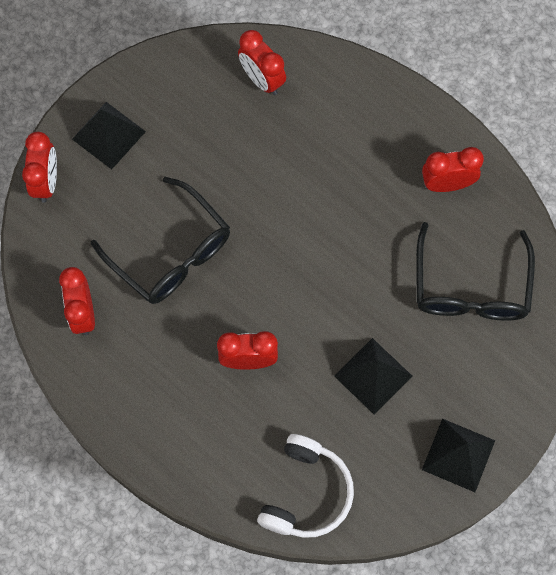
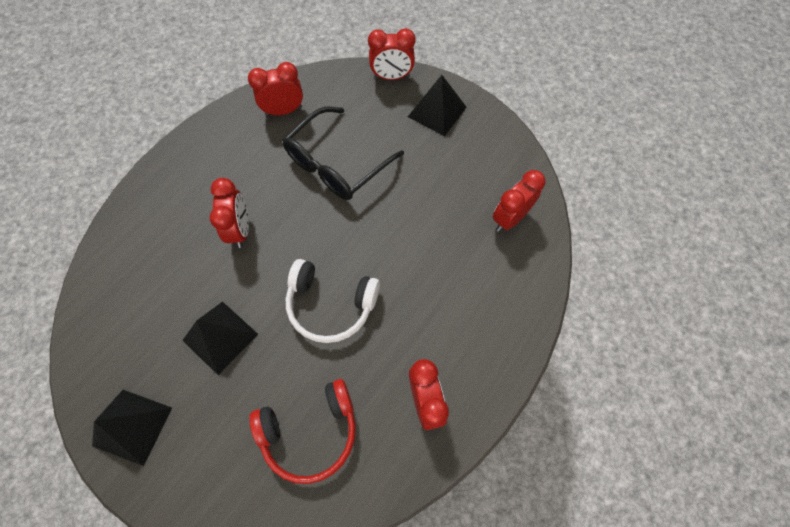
camera: 85 degrees right, 5 degrees down
white headphones [257,434,354,538] -> white headphones moved to [286,259,380,343]
black glasses [416,222,535,321] -> red headphones [249,379,356,484]

